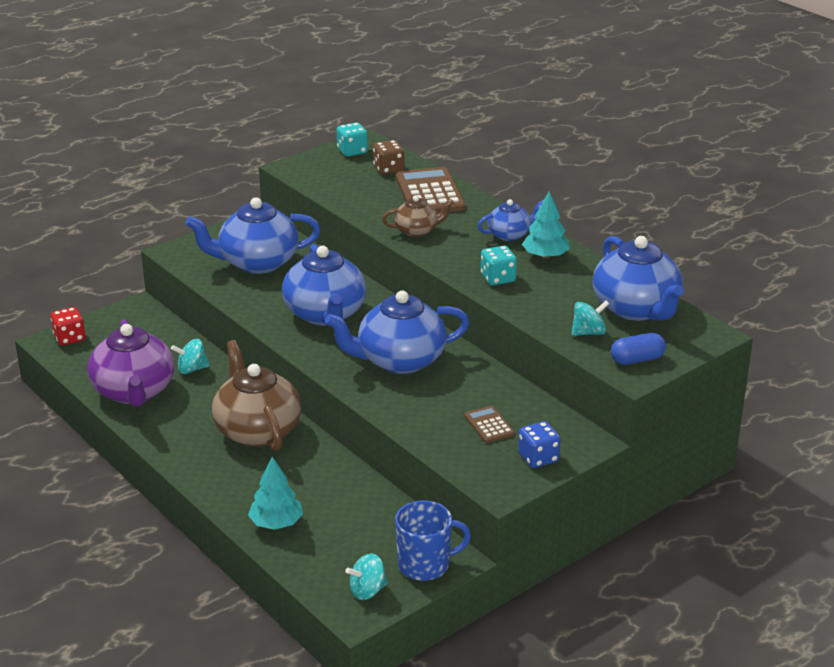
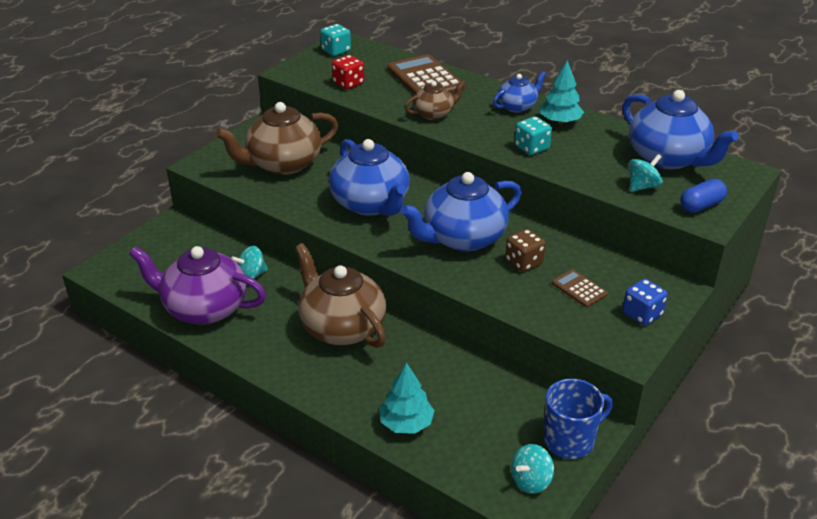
camera: 15 degrees left, 5 degrees up
red dice [51,307,86,346] -> red dice moved to [332,55,364,89]
purple teapot [88,319,174,407] -> purple teapot turned 135 degrees clockwise [129,246,266,325]
blue teapot [186,197,321,274] -> brown teapot [216,102,338,175]
brown dice [373,140,404,175] -> brown dice moved to [505,229,546,272]

